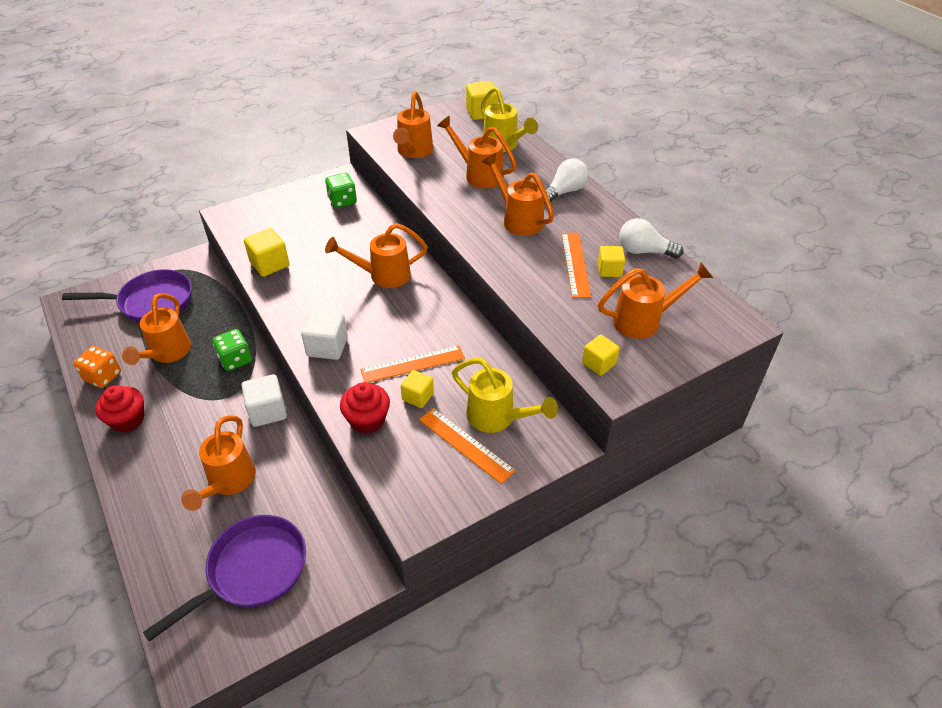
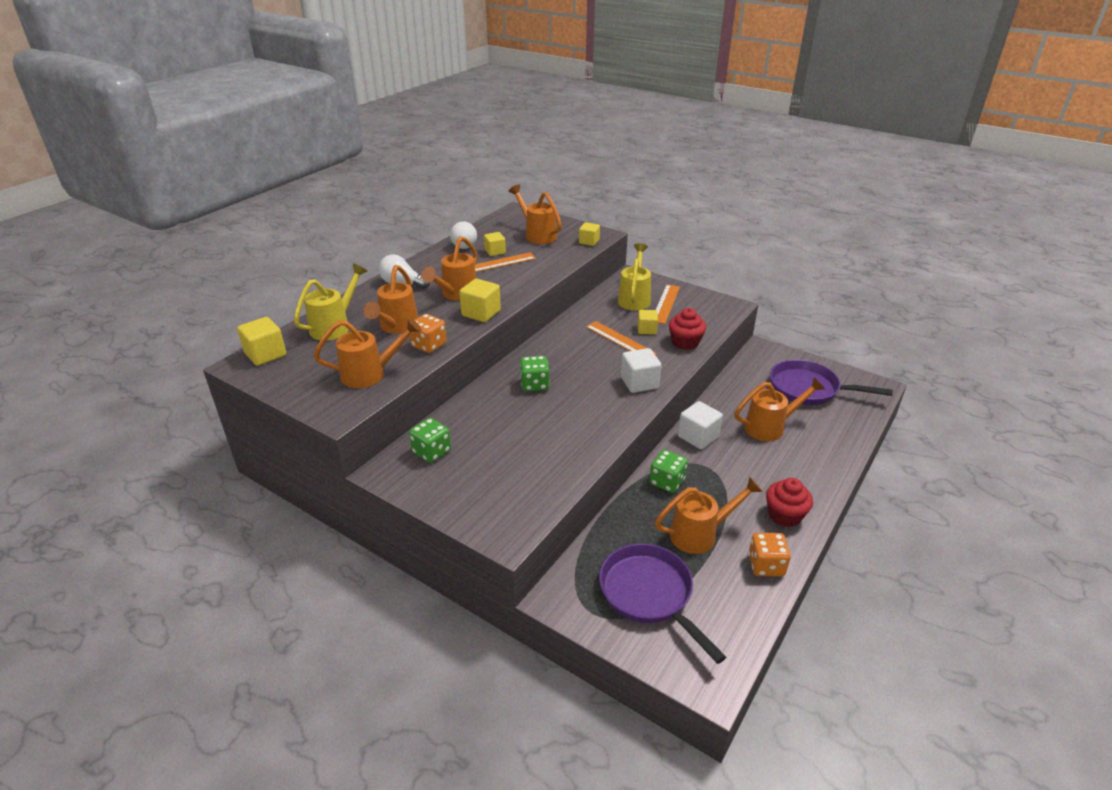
camera: 115 degrees left, 10 degrees down
yellow cube [244,228,290,277] -> yellow cube moved to [459,279,501,322]
orange watering can [325,223,428,288] -> green dice [520,356,550,392]
none -> orange dice [409,314,447,353]

